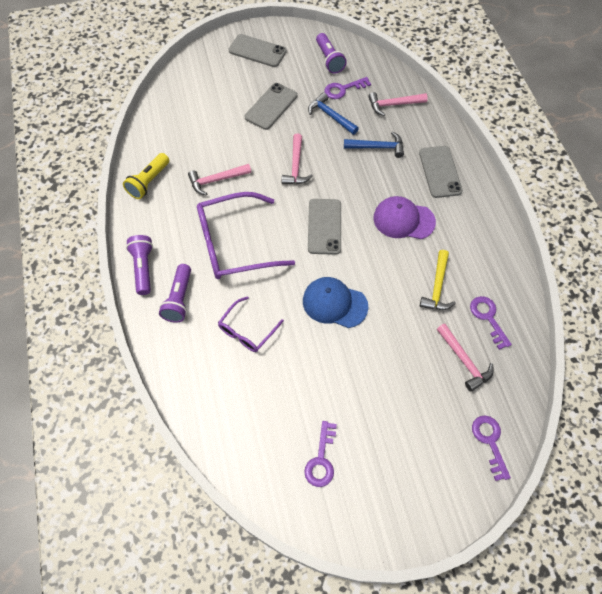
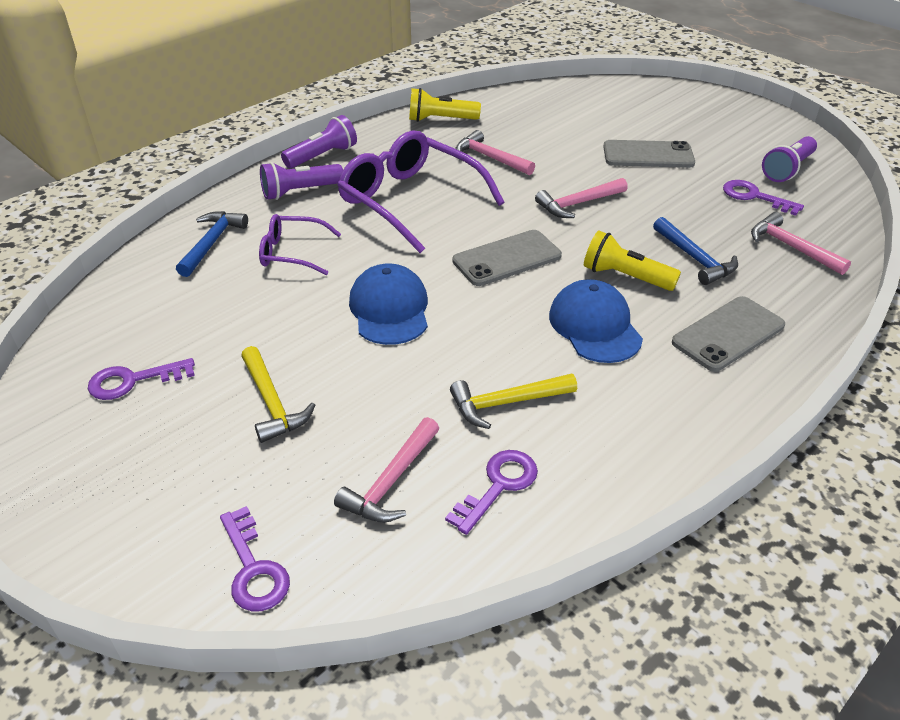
camera: 60 degrees right, 20 degrees down
grey phone [228,34,287,67] -> none
blue hammer [308,92,359,135] -> blue hammer moved to [176,211,248,277]
purple cap [374,196,436,239] -> blue cap [549,279,643,363]
purple key [472,416,511,481] -> purple key turned 105 degrees clockwise [220,506,290,612]
none -> yellow hammer [241,346,315,443]
none -> yellow flashlight [584,230,681,291]

